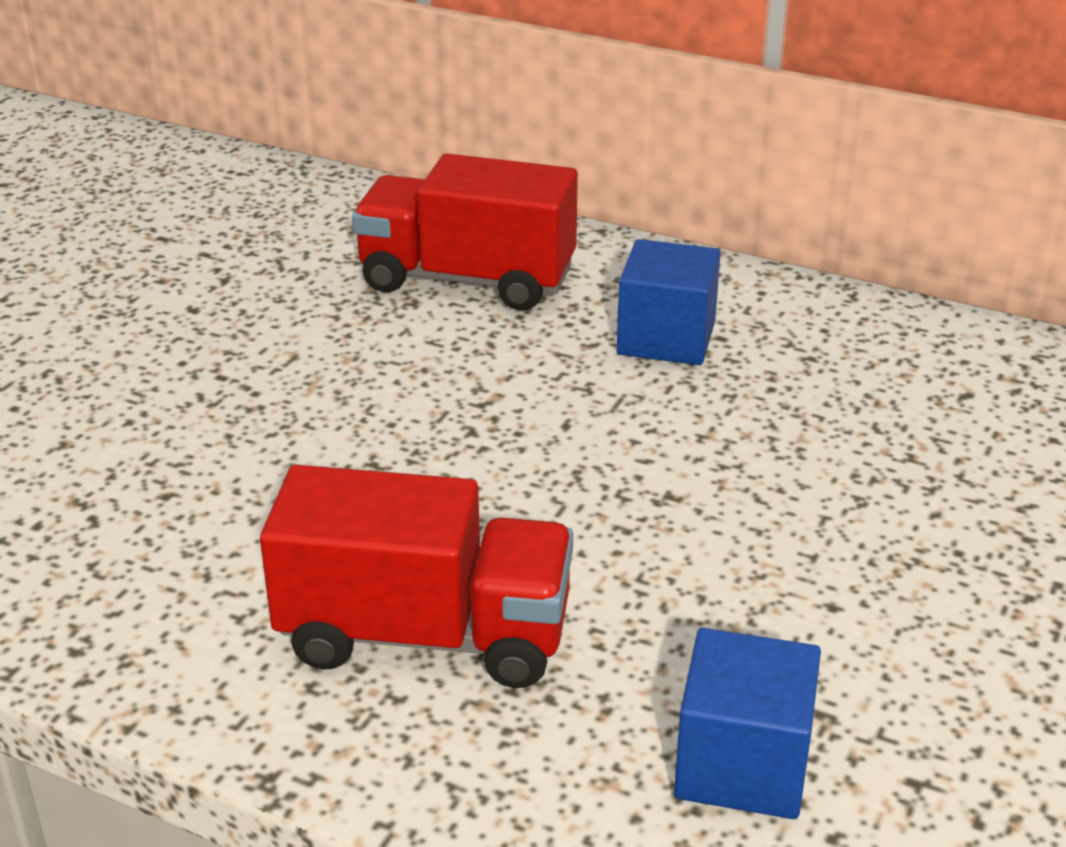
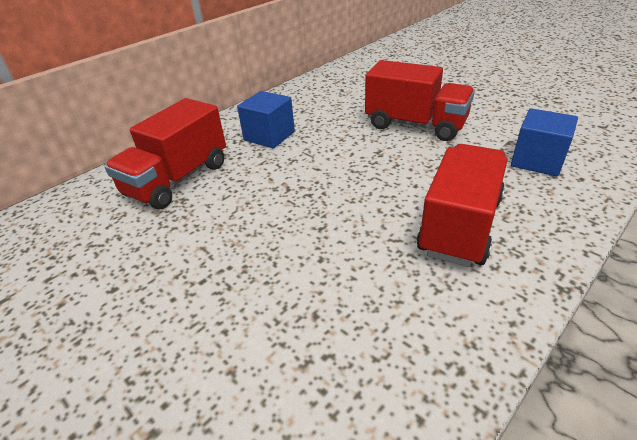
camera: 70 degrees left, 5 degrees up
none -> red truck [365,60,475,141]

